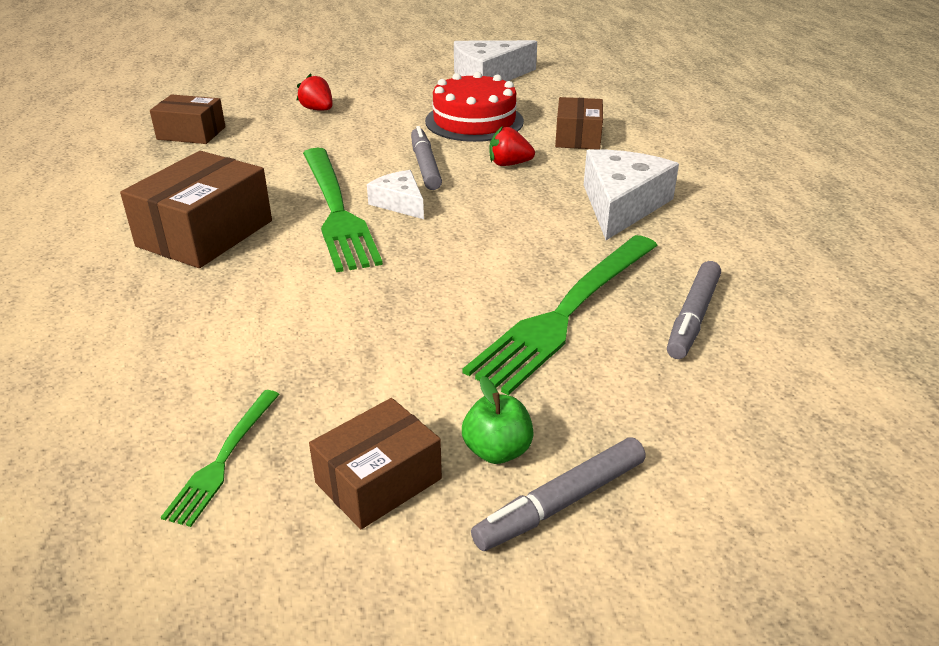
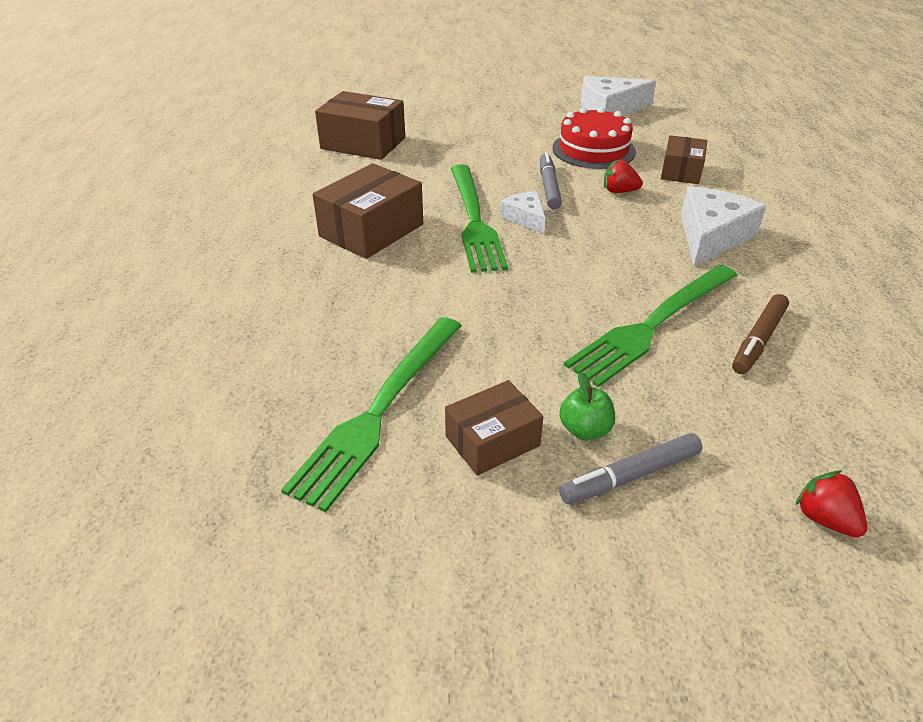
camera: 10 degrees right, 5 degrees up
brown box [150,94,226,144] -> brown box [315,91,405,160], size x1.58
green fork [161,390,280,527] -> green fork [281,317,462,512], size x2.03
red strawberry [296,74,333,111] -> red strawberry moved to [795,470,867,538]
grey marker [667,261,721,359] -> brown marker [732,294,789,374]

